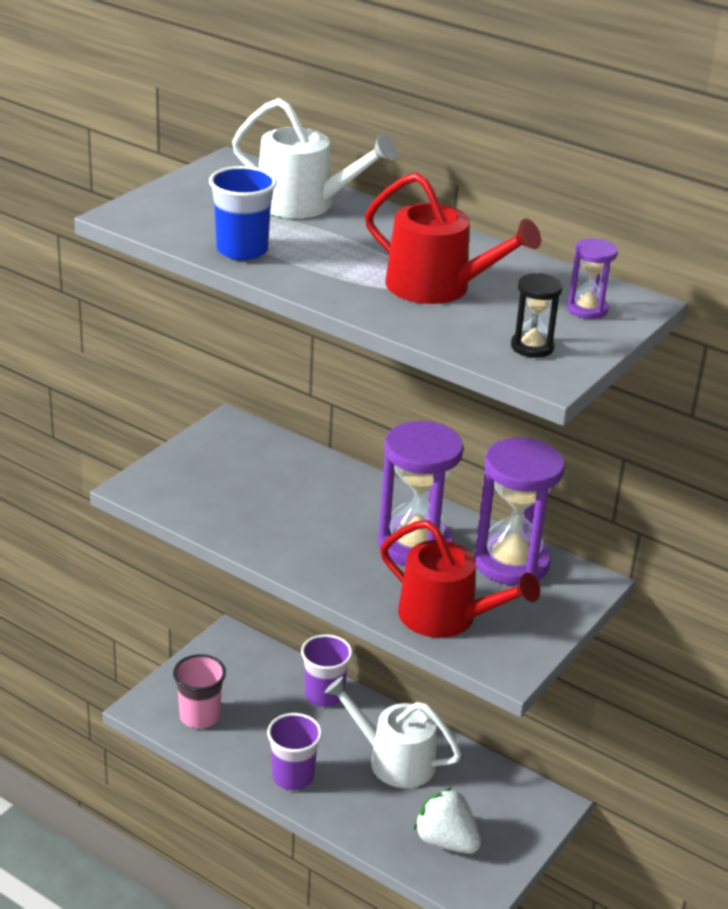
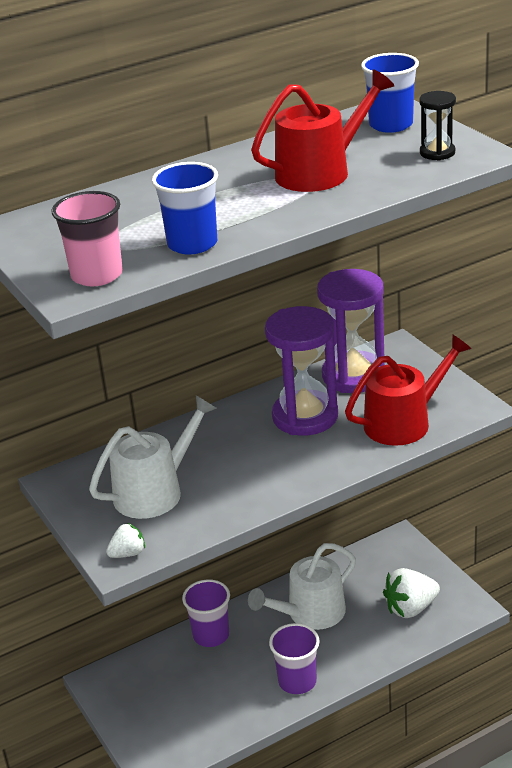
camera: 60 degrees left, 0 degrees up
pink cup [173,654,226,729] -> pink cup moved to [51,191,123,286]
white watering can [232,98,397,218] -> white watering can moved to [89,395,217,519]
purple hourglass [567,238,618,319] -> blue cup [361,53,419,133]
none -> white strawberry [106,523,145,558]

